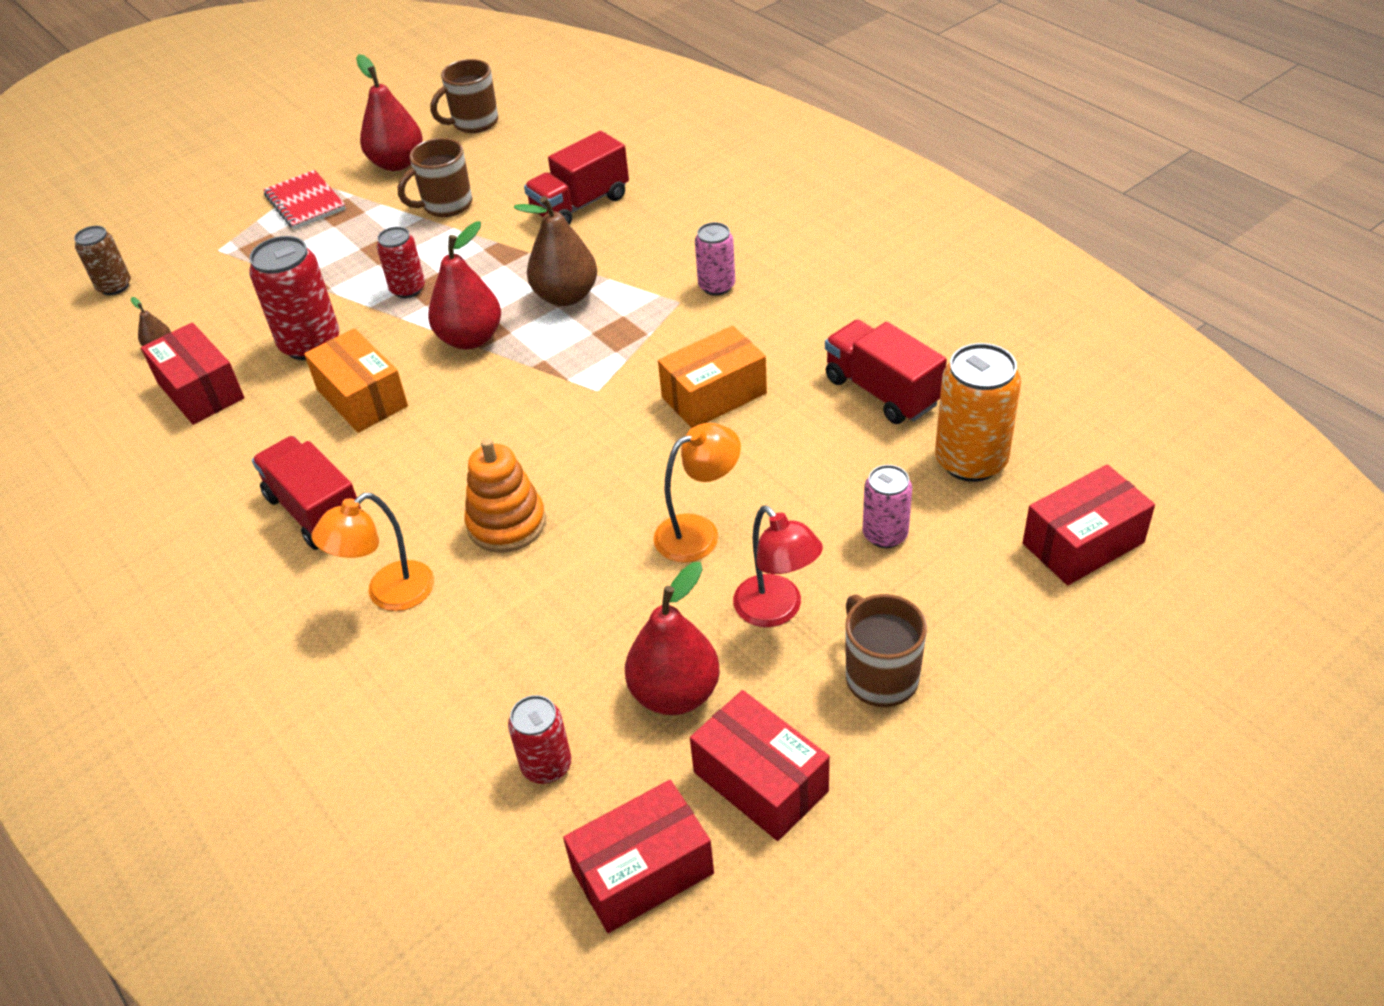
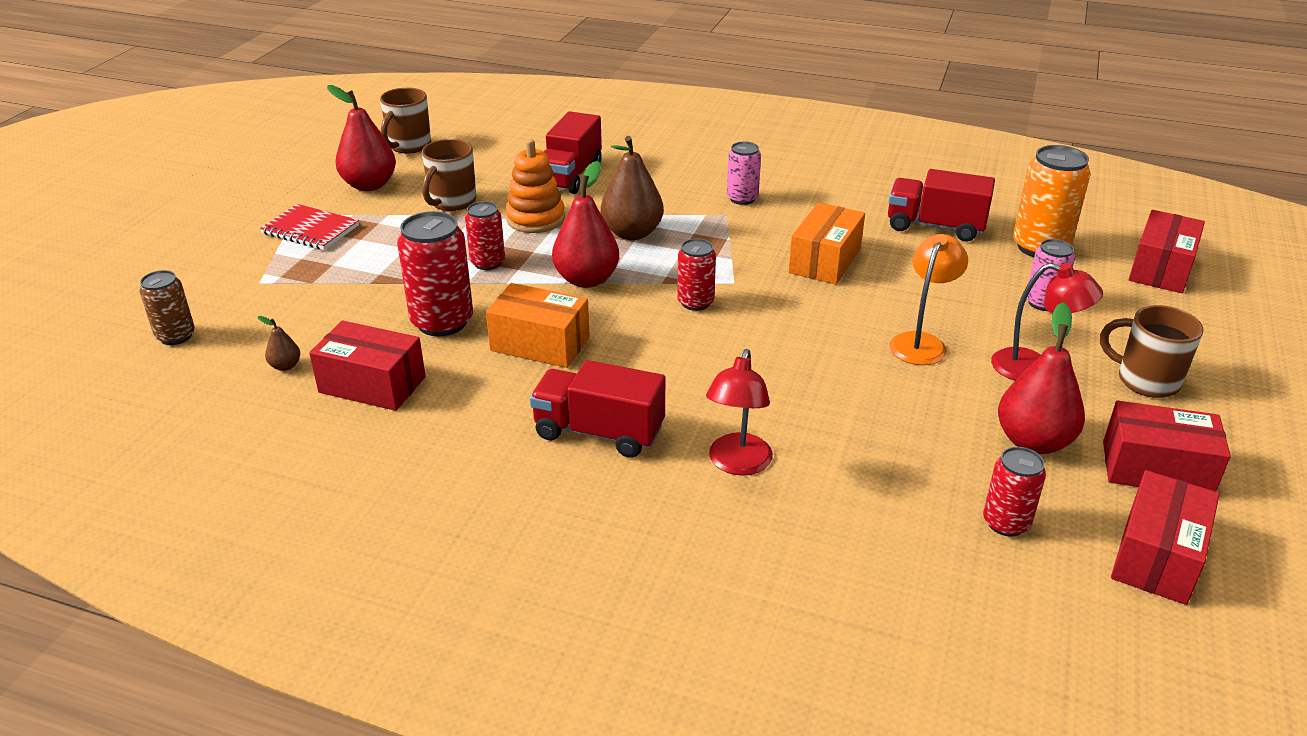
camera: 35 degrees left, 10 degrees down
orange lamp [312,493,434,611] -> red lamp [706,349,773,476]
orange stacking toy [465,438,546,553] -> orange stacking toy moved to [505,139,565,233]
none -> red can [677,238,716,311]

